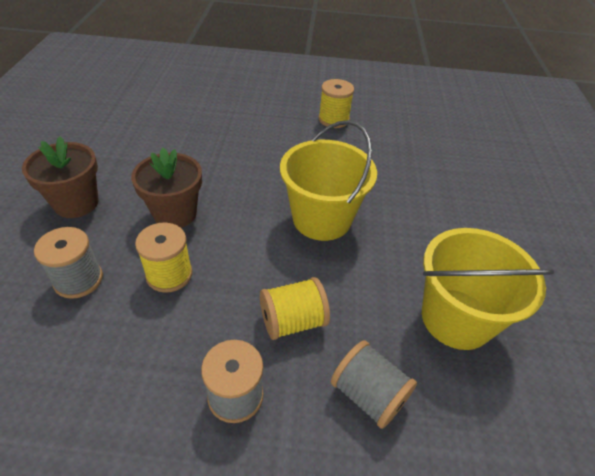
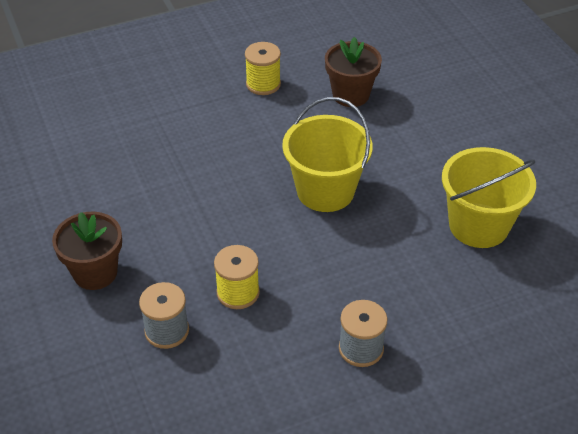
camera: 25 degrees left, 0 degrees up
brown flower pot [131,148,202,228] -> brown flower pot moved to [325,37,382,107]
yellow spool [260,277,330,340] -> none
grey spool [331,340,417,429] -> none

